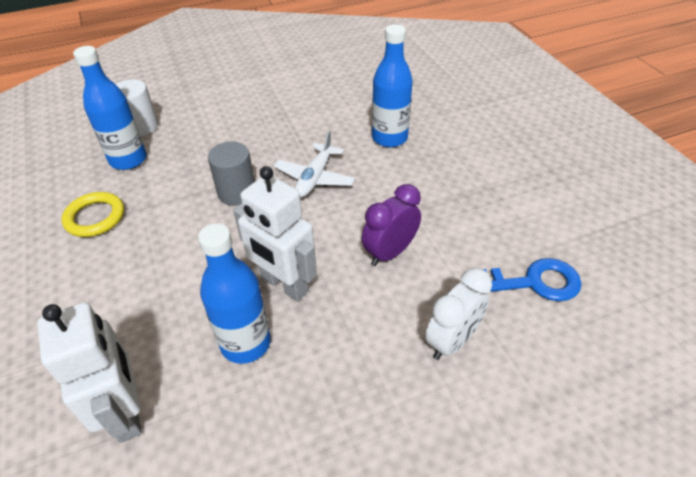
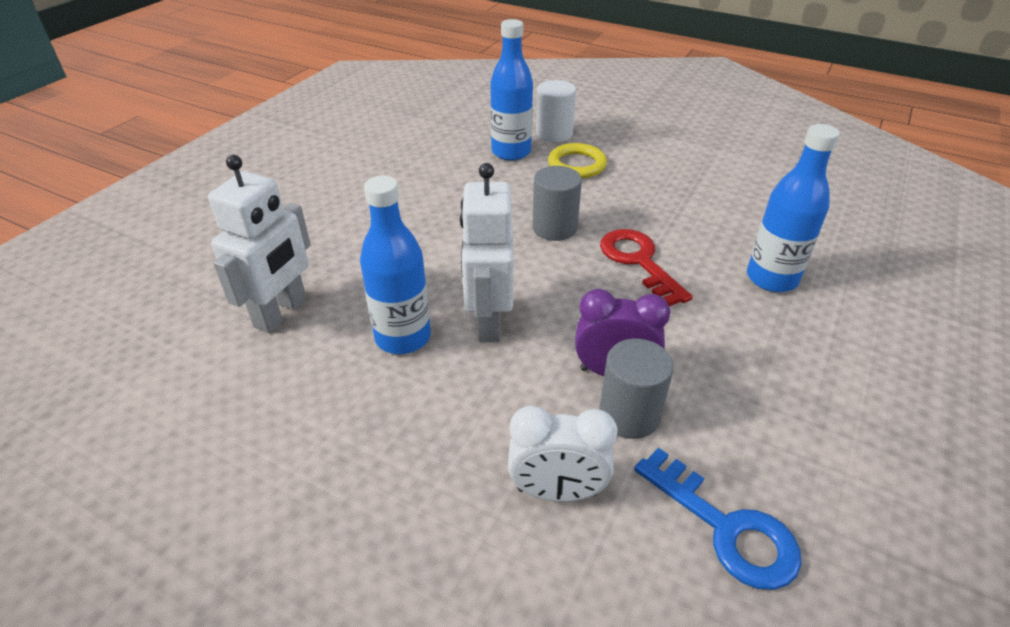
camera: 50 degrees right, 5 degrees down
yellow ring [61,192,124,237] -> yellow ring moved to [548,143,607,178]
white plane [274,131,356,197] -> red key [600,229,693,306]
none -> grey cylinder [599,339,674,439]

